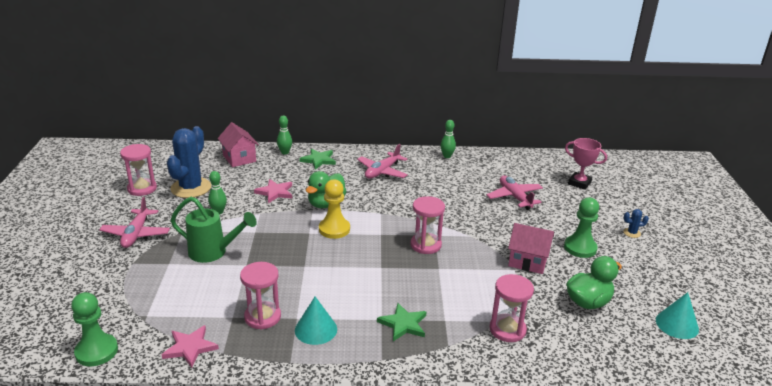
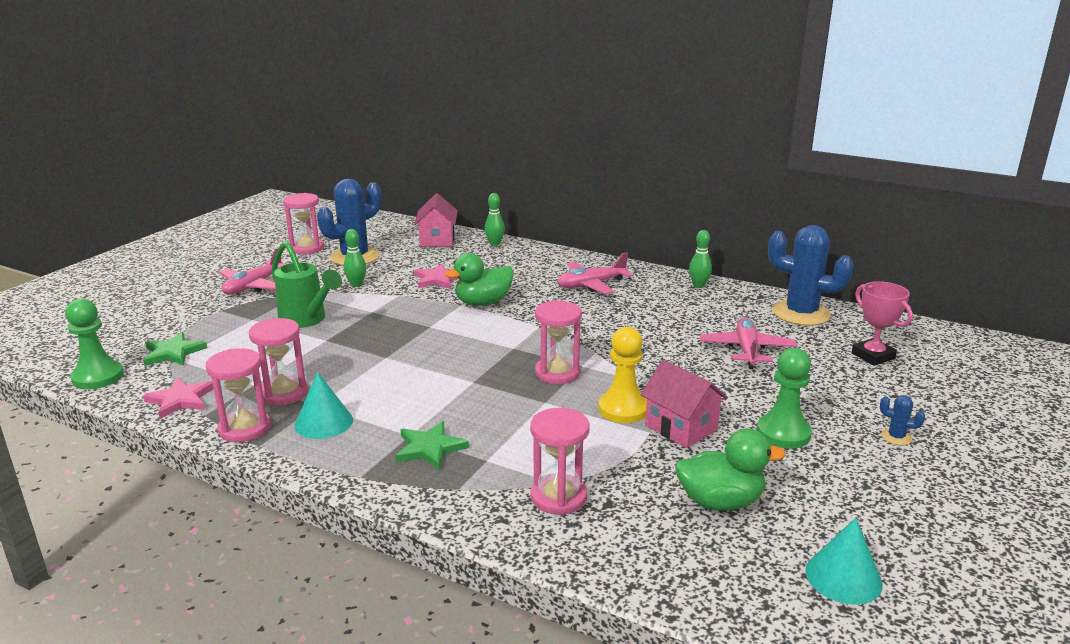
camera: 30 degrees right, 5 degrees down
green star [299,149,336,170] -> green star moved to [143,332,207,366]
yellow pawn [319,179,350,239] -> yellow pawn moved to [598,327,647,423]
none -> pink hourglass [206,348,271,442]
none -> blue cactus [768,225,854,326]

